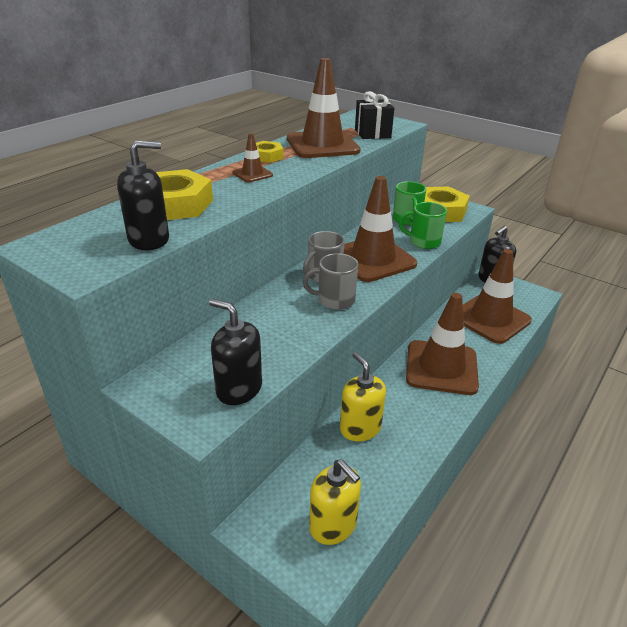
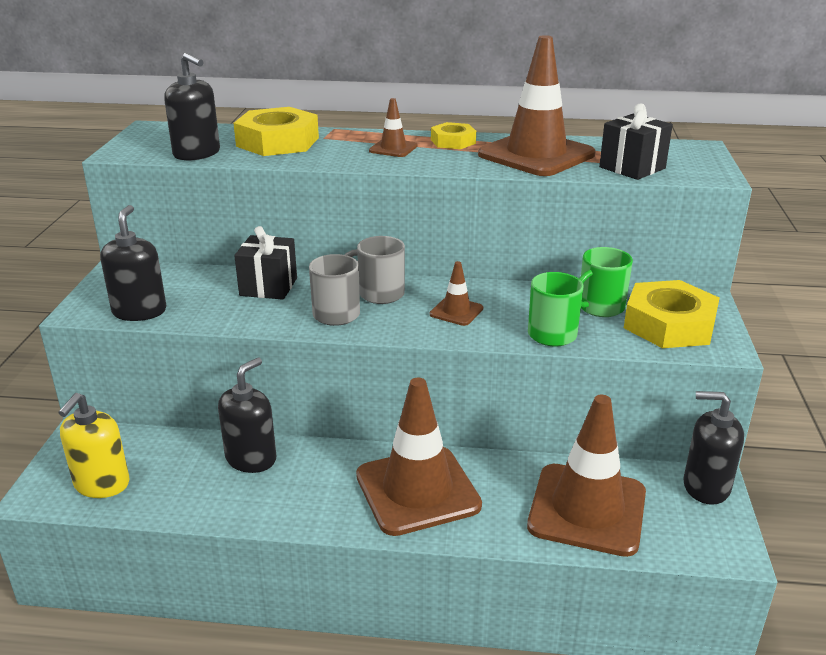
camera: 60 degrees right, 5 degrees down
yellow soap dispenser [340,352,386,441] -> black soap dispenser [218,358,276,473]
brown traffic cone [344,176,417,282] -> brown traffic cone [430,261,483,326], size x0.45
none -> black gift [234,226,297,300]

